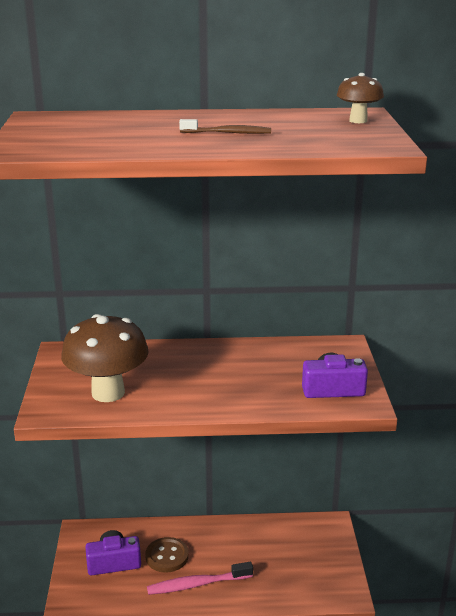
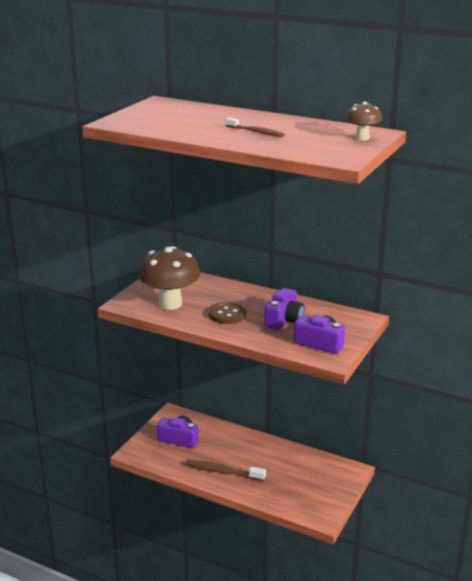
camera: 30 degrees right, 0 degrees up
brown button [145,537,189,573] -> brown button moved to [209,302,246,324]
pink toothbrush [147,562,253,595] -> brown toothbrush [185,460,266,481]
none -> purple camera [264,288,304,330]

